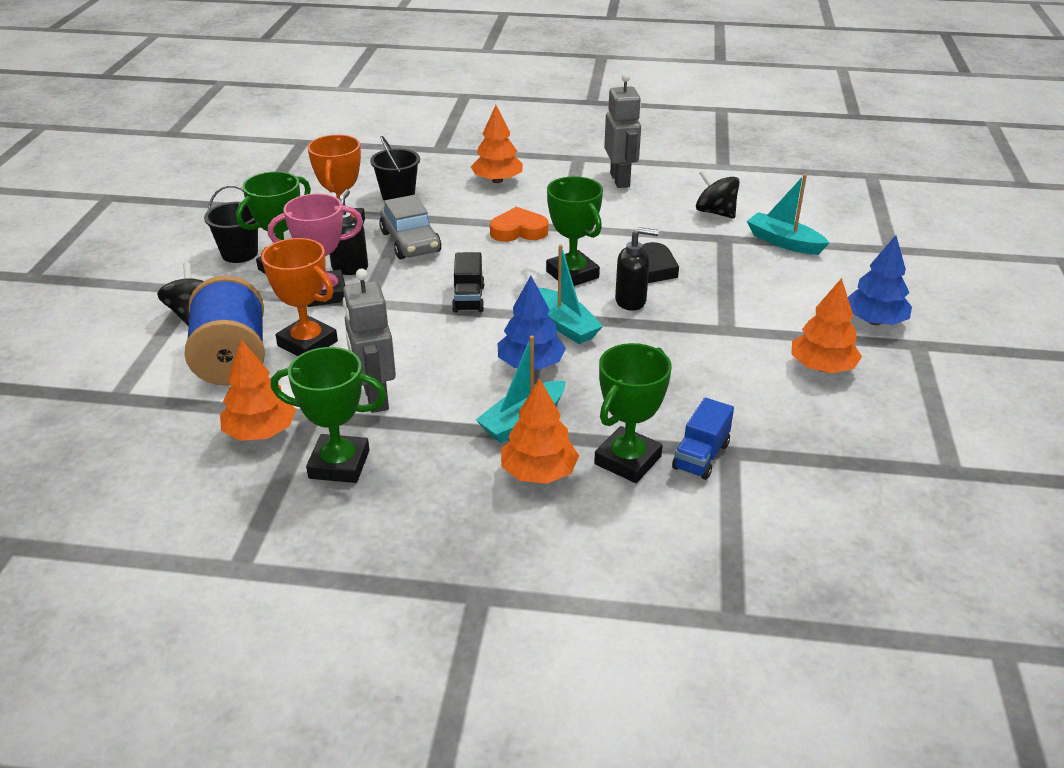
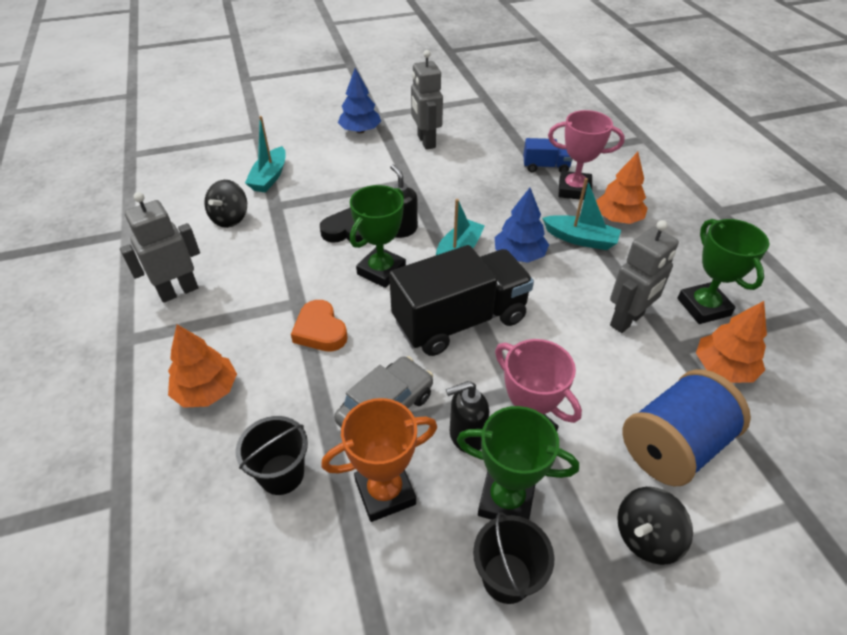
camera: 115 degrees left, 10 degrees up
orange trophy [261,238,338,356] -> none
black truck [452,252,485,313] -> black truck [389,245,534,356], size x2.14
green trophy [594,343,672,483] -> pink trophy [548,110,625,200]
orange tree [791,278,862,373] -> grey robot [411,50,443,150]

